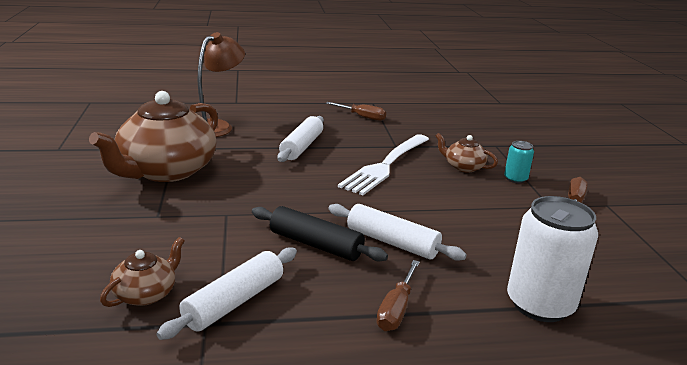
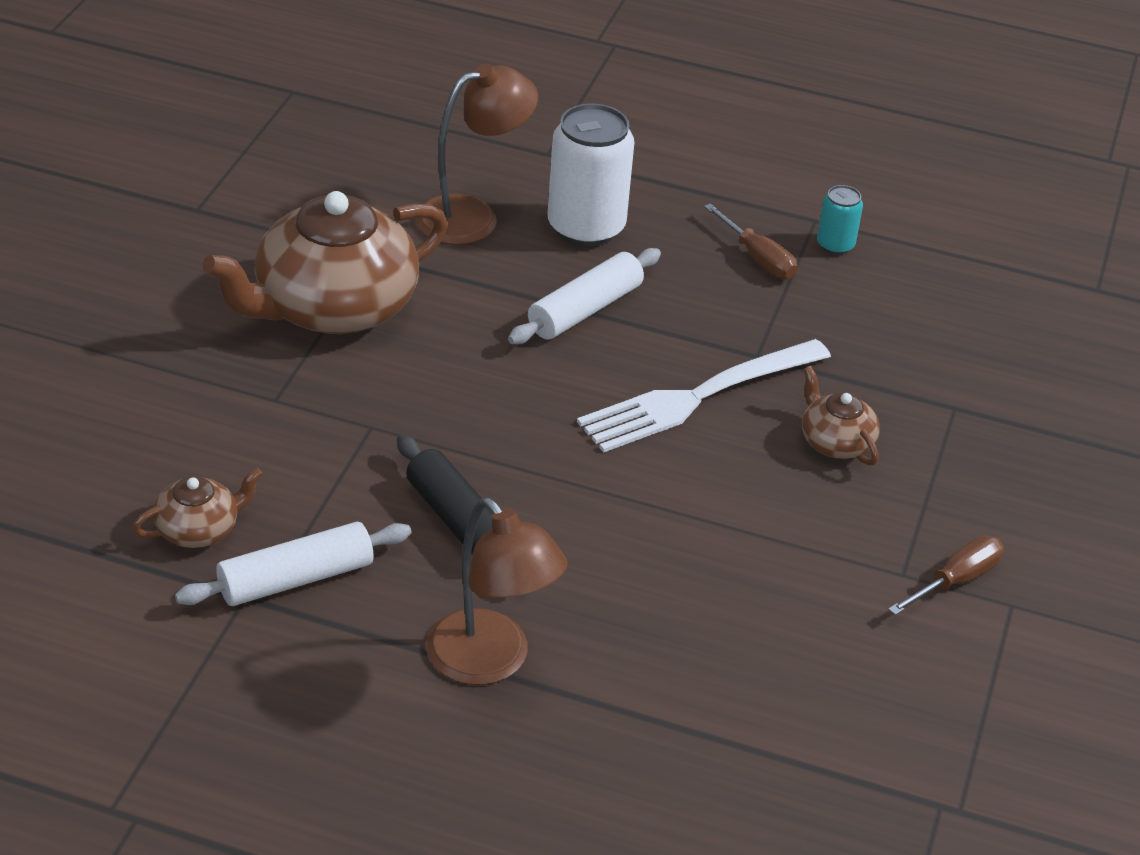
camera: 25 degrees right, 15 degrees up
white rolling pin [328,204,466,261] -> none
brown screwdriver [376,260,420,331] -> brown lamp [426,497,568,685]
turquoise can [504,141,534,183] -> turquoise can moved to [817,185,863,255]
white can [507,196,598,322] -> white can moved to [548,104,634,246]

